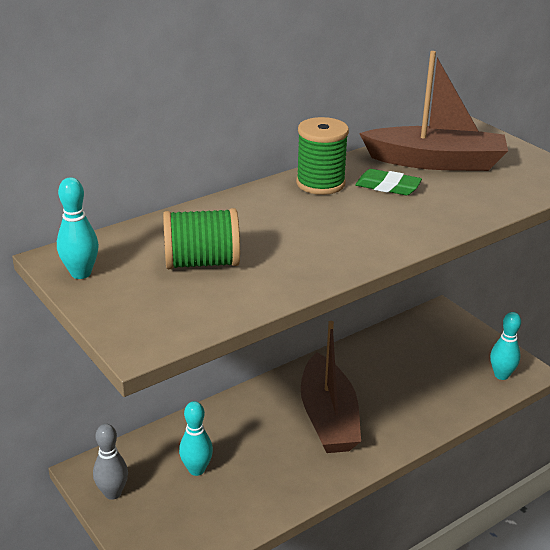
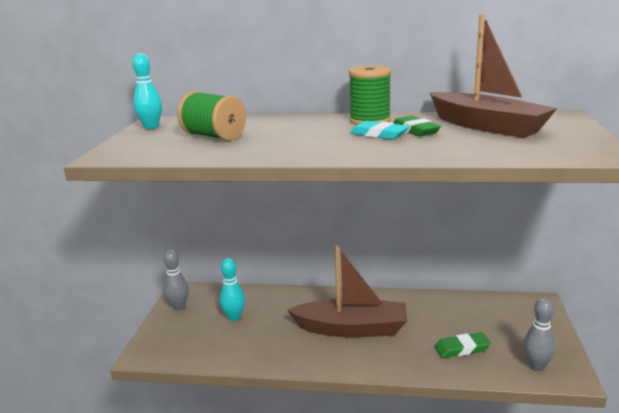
camera: 45 degrees right, 10 degrees down
brown boat [301,321,361,453] -> brown boat turned 120 degrees counterclockwise [287,246,407,337]
turquoise bowling pin [490,312,521,380] -> grey bowling pin [523,298,555,371]
none -> turquoise eraser [350,121,409,140]
none -> green eraser [434,332,491,358]

